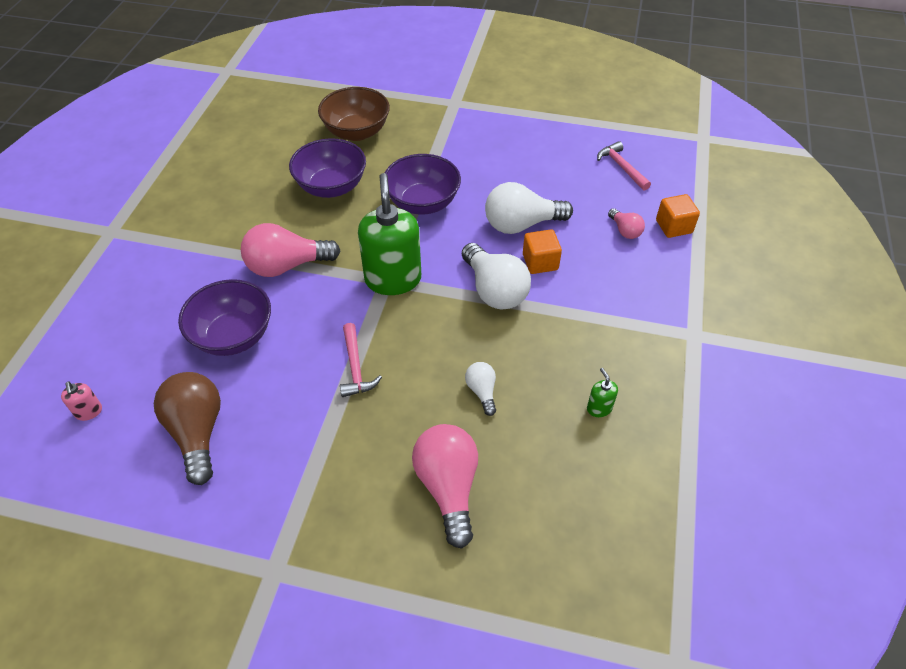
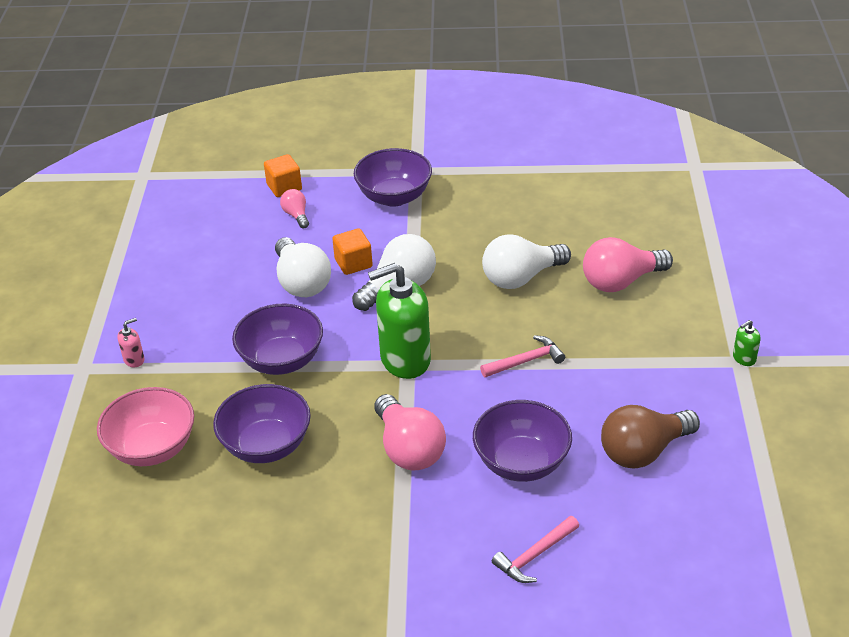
camera: 100 degrees left, 10 degrees down
pink soap dispenser [61,382,102,421] -> pink soap dispenser moved to [118,318,145,367]
brown bowl [318,87,390,141] -> pink bowl [97,387,194,466]
white light bulb [465,362,496,416] -> white light bulb [482,234,571,289], size x1.96
green soap dispenser [587,368,618,417] -> green soap dispenser moved to [733,320,761,366]
pink hammer [597,141,651,191] -> pink hammer moved to [492,516,579,583]
pink light bulb [608,208,645,239] -> pink light bulb turned 75 degrees counterclockwise [280,189,309,228]
none -> purple bowl [354,148,432,207]

